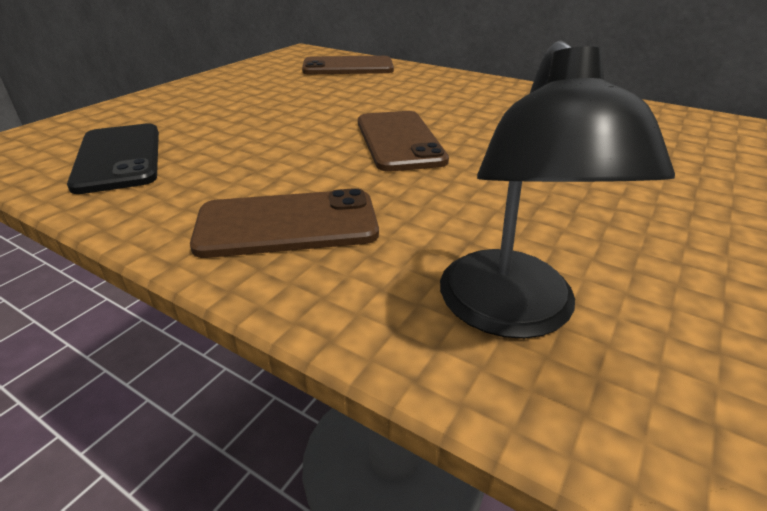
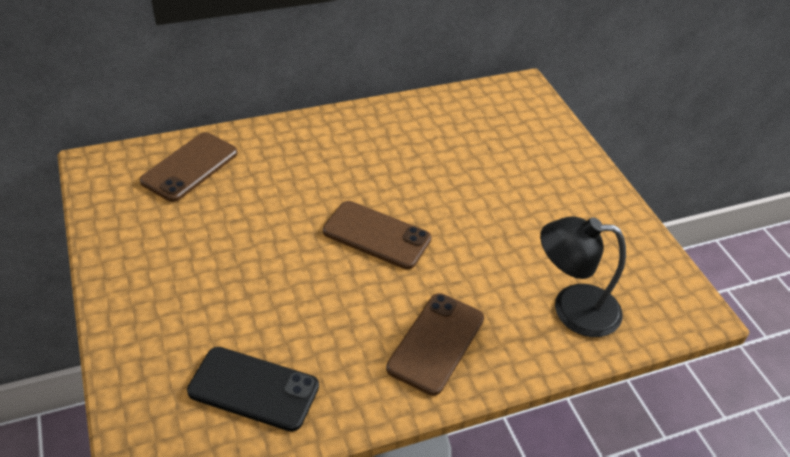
camera: 55 degrees left, 10 degrees up
black lamp [440,40,675,339] -> black lamp turned 150 degrees clockwise [540,216,626,337]

